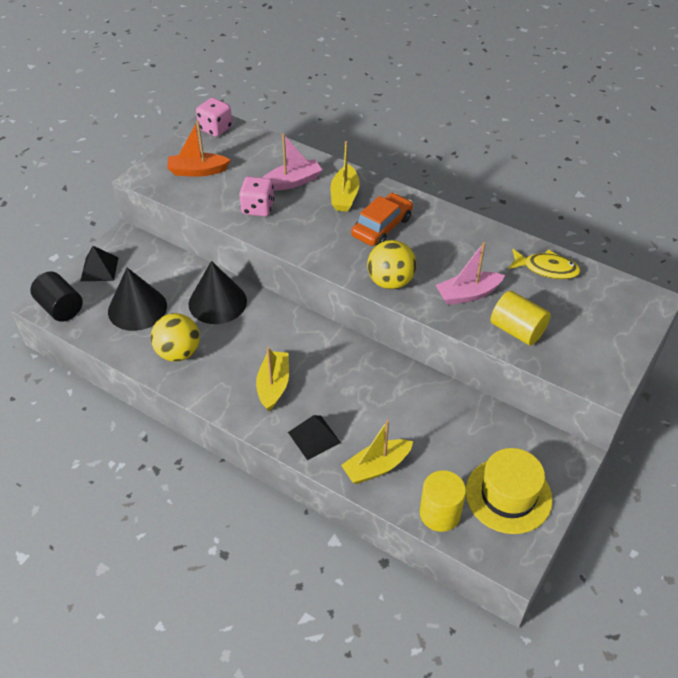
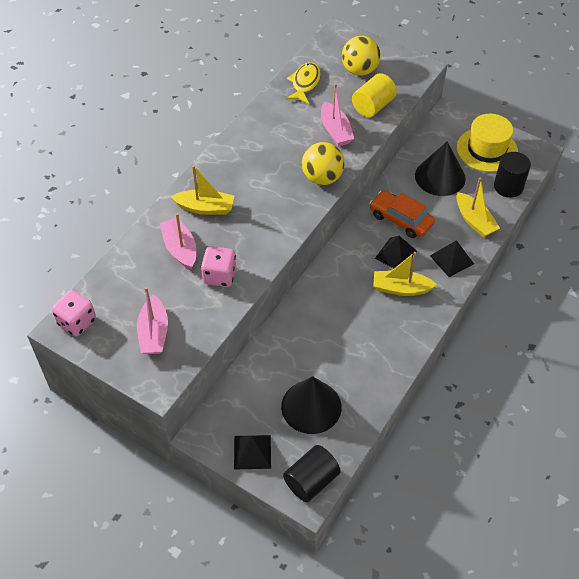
camera: 90 degrees left, 5 degrees up
yellow ball [151,313,200,362] -> yellow ball moved to [342,36,381,76]
orange boat [167,121,230,177] -> pink boat [137,287,168,354]
black cone [189,261,247,324] -> black cone moved to [415,142,466,196]
orange car [351,193,413,246] -> orange car moved to [369,190,435,238]
yellow cylinder [420,470,466,532] -> black cylinder [494,152,531,198]
none -> black pyramid [374,236,418,268]

